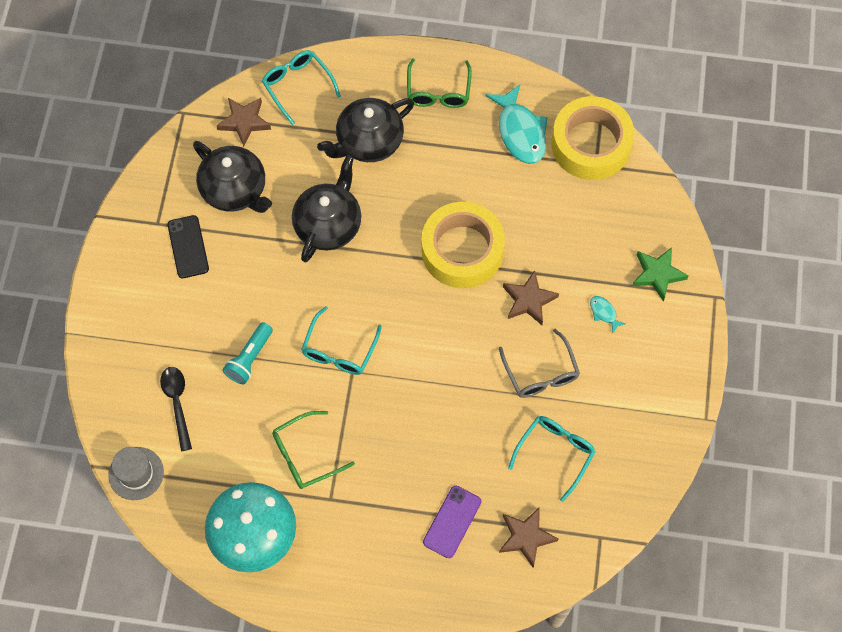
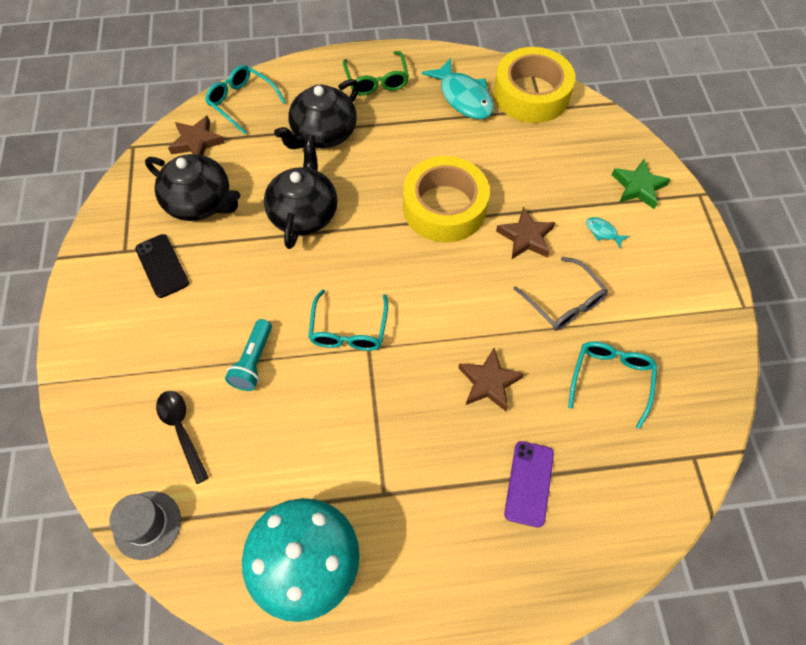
camera: 15 degrees left, 5 degrees down
green glasses [272,411,355,489] -> none
brown star [499,508,558,568] -> brown star moved to [458,348,524,411]

